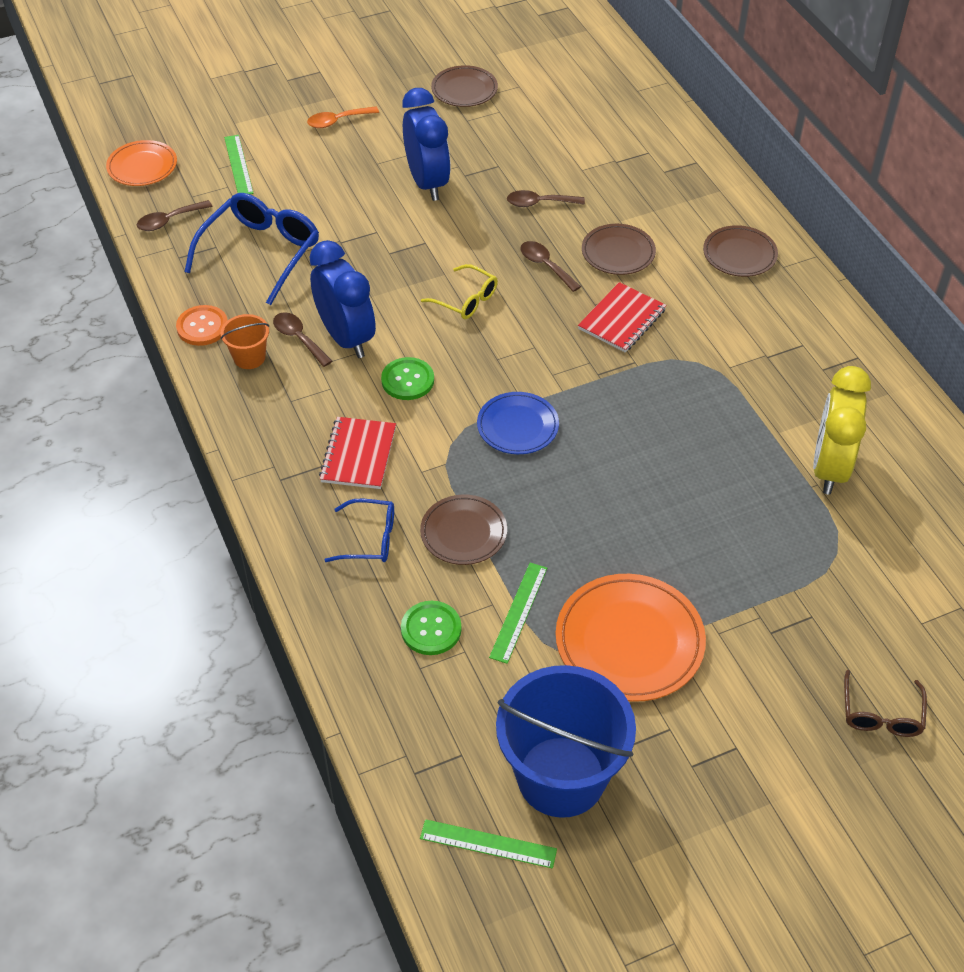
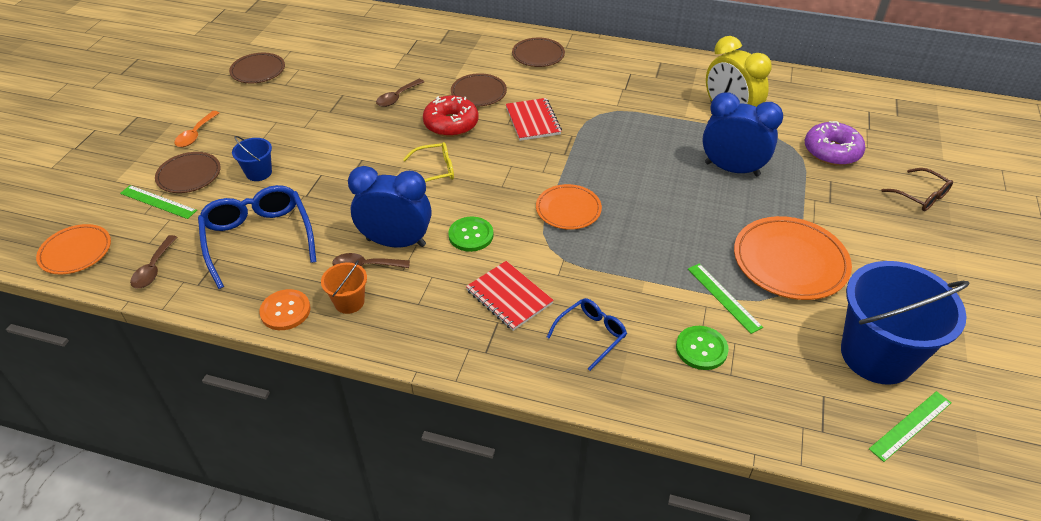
camera: 50 degrees left, 5 degrees down
blue clock [403,88,451,201] -> blue clock moved to [702,92,783,177]
brown plate [420,495,507,565] -> brown plate moved to [155,152,221,193]
blue plate [477,392,559,454] -> orange plate [536,184,602,230]
brown spoon [520,241,581,292] -> red donut [423,96,478,137]
none -> blue bucket [232,136,272,181]
none -> purple donut [805,121,865,166]

